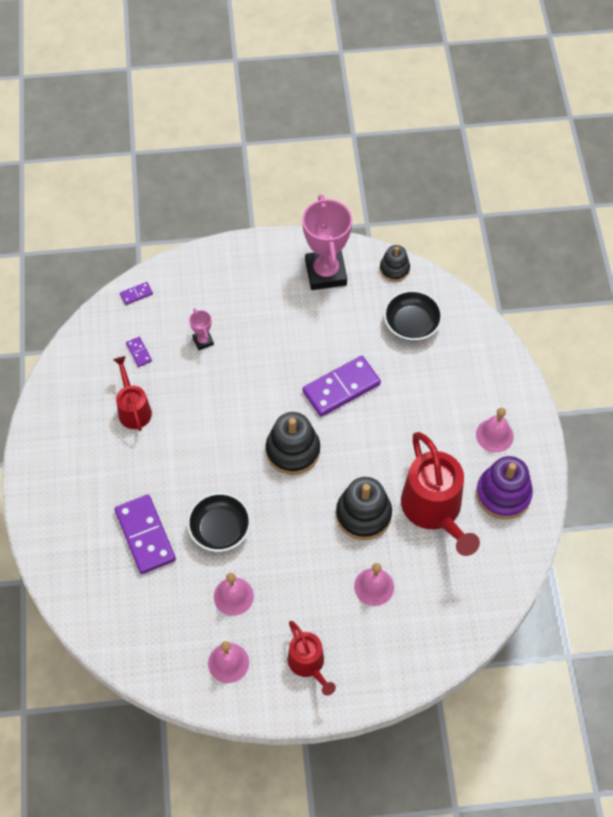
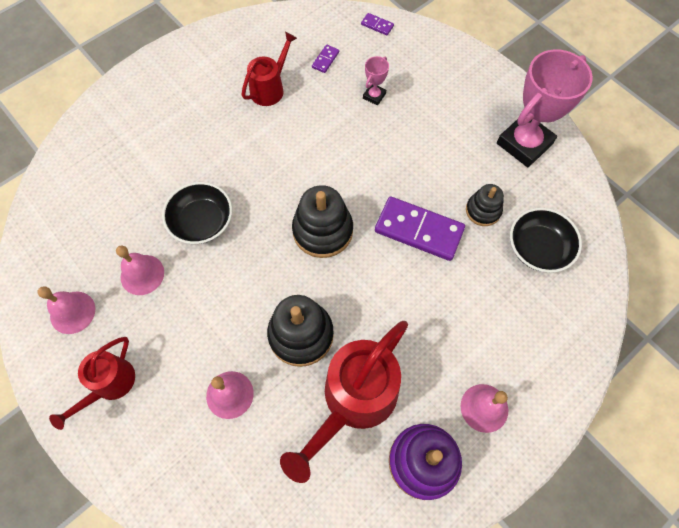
camera: 55 degrees right, 5 degrees up
purple domino [115,494,176,574] -> none
black stacking toy [380,245,410,282] -> black stacking toy moved to [466,184,504,226]

